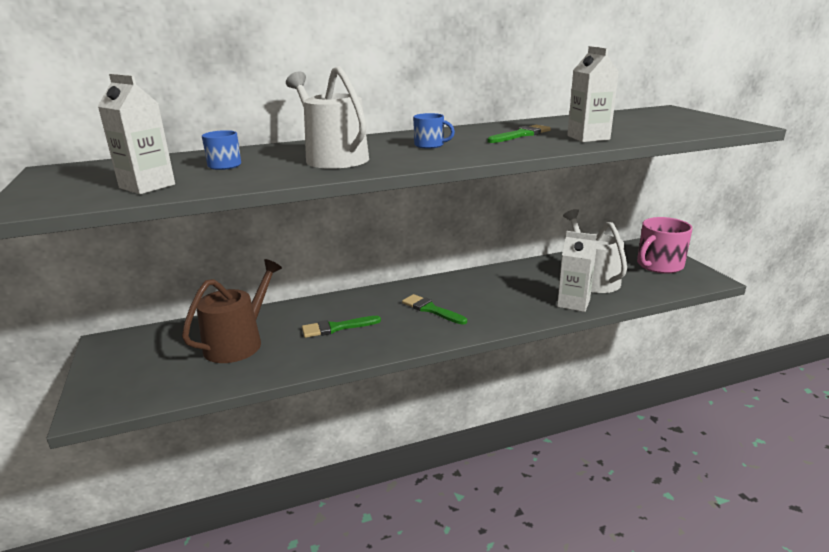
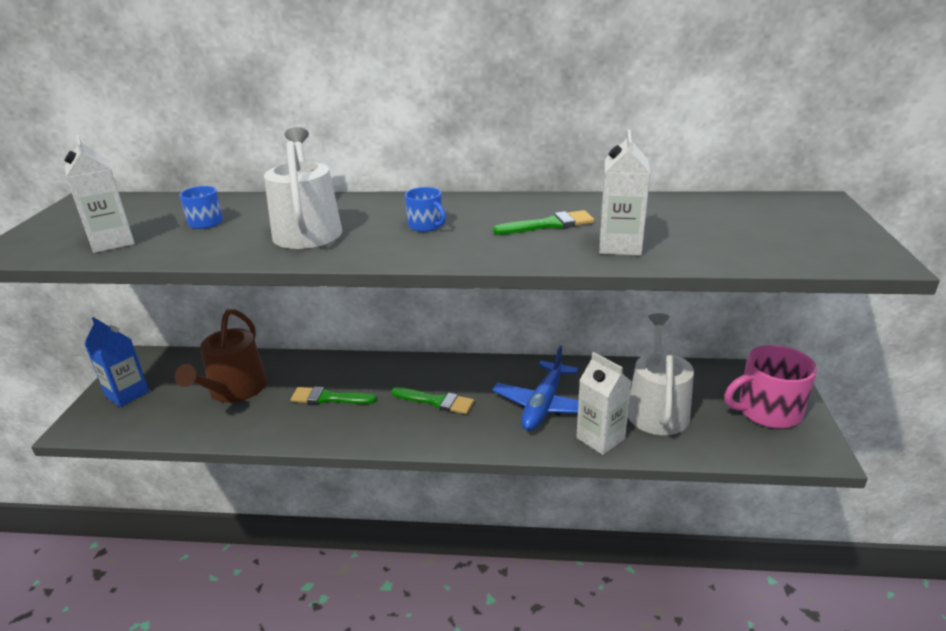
camera: 25 degrees right, 5 degrees up
brown watering can [182,259,282,363] -> brown watering can turned 135 degrees clockwise [175,309,267,403]
green brush [402,294,467,325] -> green brush turned 135 degrees clockwise [391,387,474,414]
none -> blue carton [84,317,149,407]
none -> blue plane [492,345,579,431]

